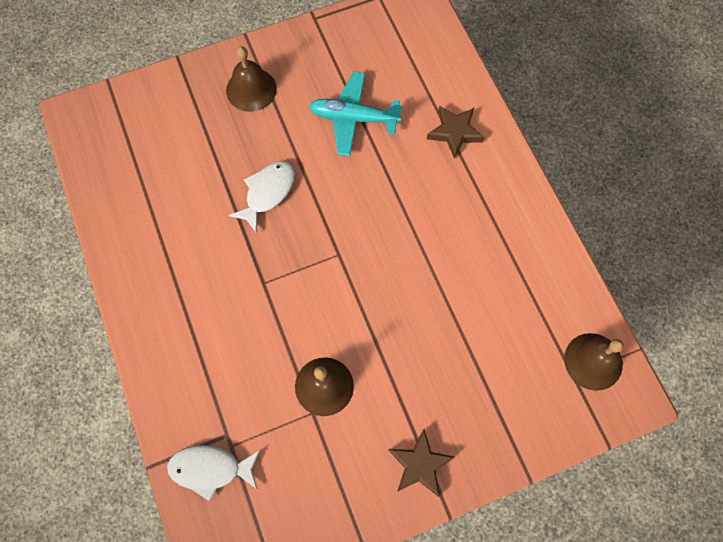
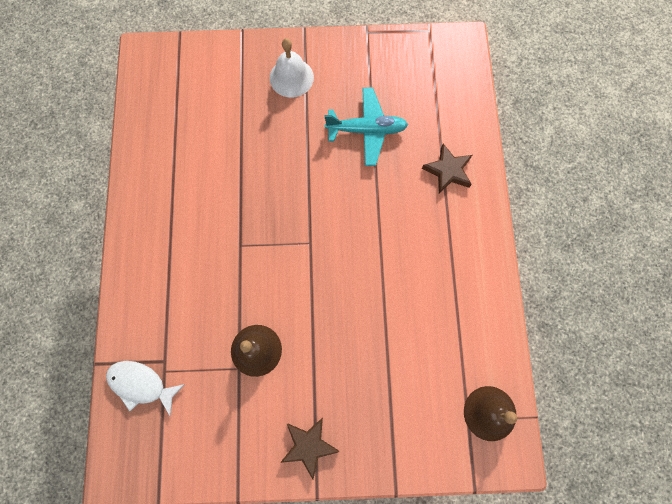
camera: 20 degrees right, 5 degrees up
brown bell [226,46,277,112] -> white bell [270,38,314,97]
white fish [229,161,295,233] -> none
turquoise plane [309,71,403,156] -> turquoise plane turned 150 degrees clockwise [324,88,408,166]

